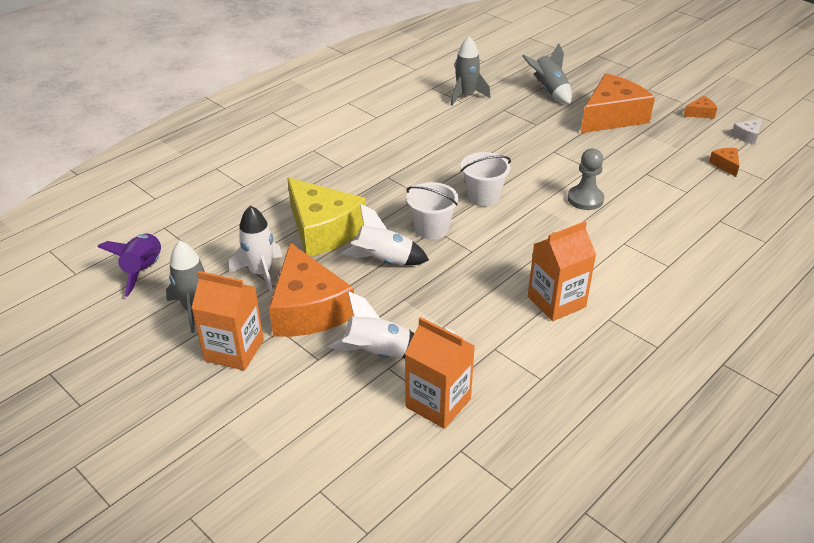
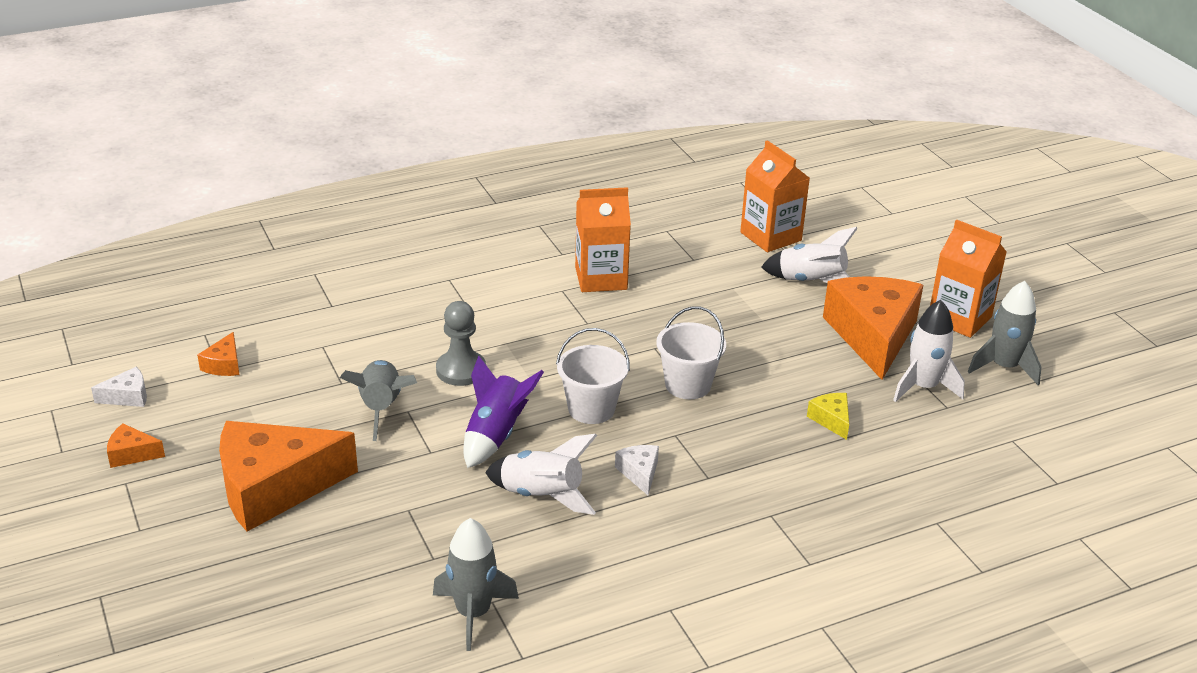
camera: 160 degrees left, 5 degrees down
purple rocket [97,234,161,297] -> purple rocket moved to [463,355,544,468]
yellow cheese [287,178,366,256] -> yellow cheese [807,393,849,440], size x0.41
white rocket [341,204,429,265] -> white rocket moved to [485,434,597,515]
grey rocket [522,43,572,104] -> grey rocket moved to [340,360,417,441]
none -> white cheese [615,445,659,495]

